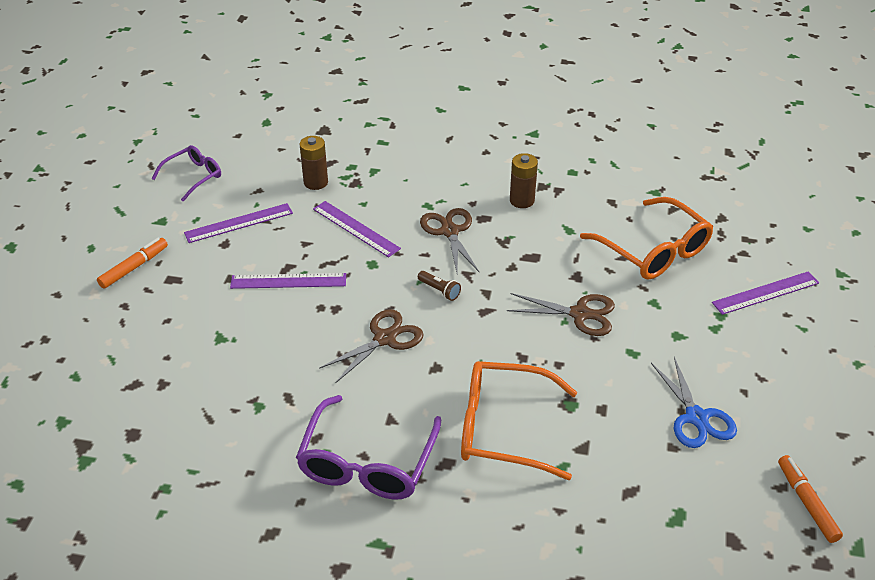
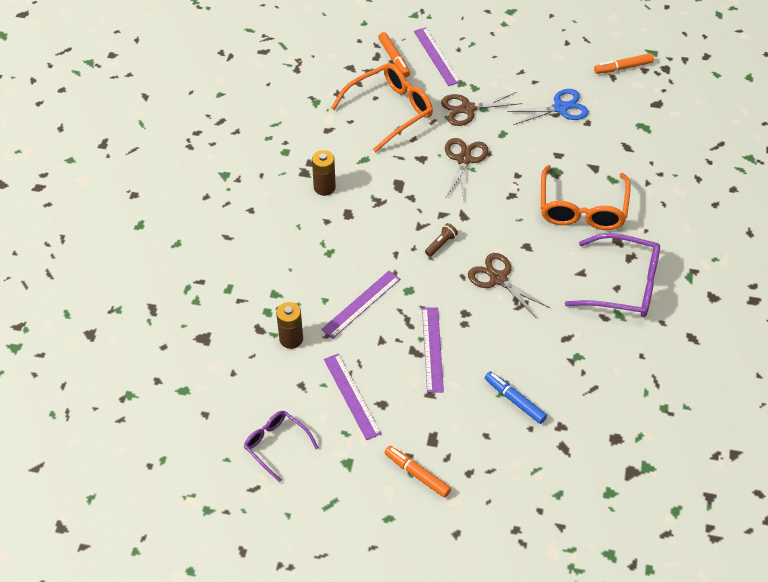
camera: 90 degrees left, 10 degrees up
brown scissors [420,208,479,272] -> brown scissors moved to [441,92,522,126]
none -> orange marker [378,32,410,77]
none -> blue marker [485,371,547,424]

